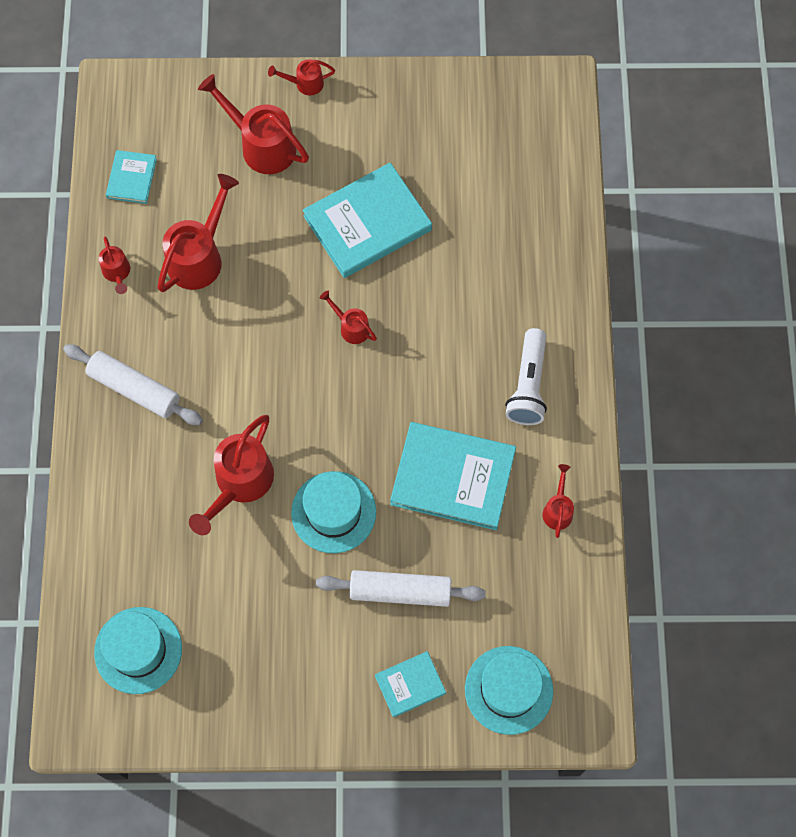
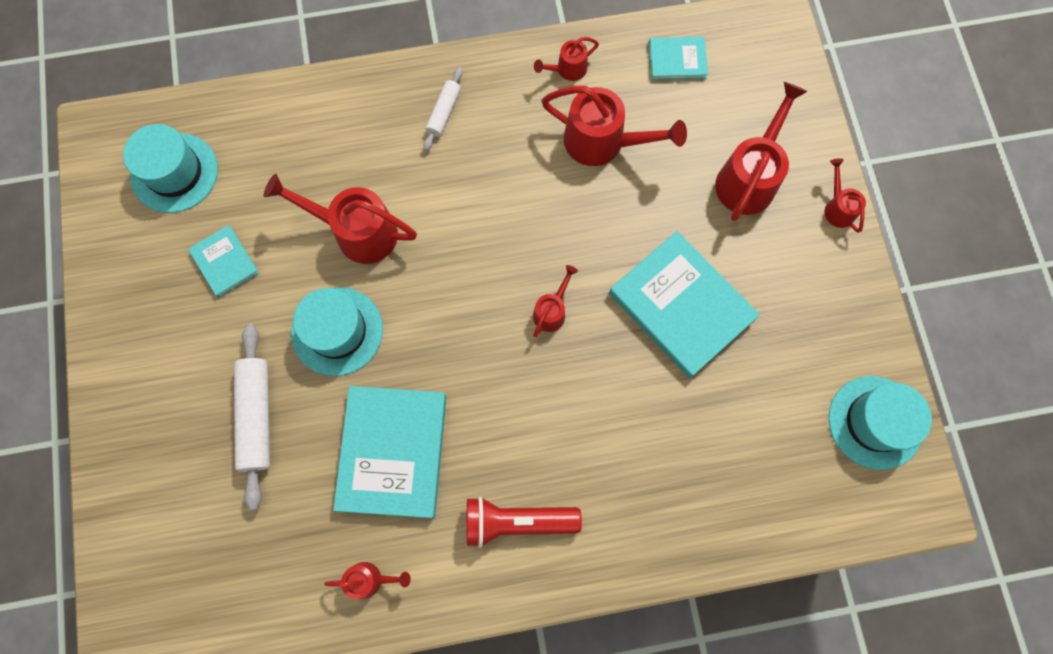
camera: 80 degrees right, 5 degrees up
white rolling pin [63,344,203,425] -> white rolling pin [423,67,463,151], size x0.58
turquoise book [375,651,446,717] -> turquoise book moved to [188,225,259,298]
turquoise hat [465,646,553,735] -> turquoise hat moved to [829,376,932,470]
white flashlight [505,328,547,425] -> red flashlight [467,497,582,548]

